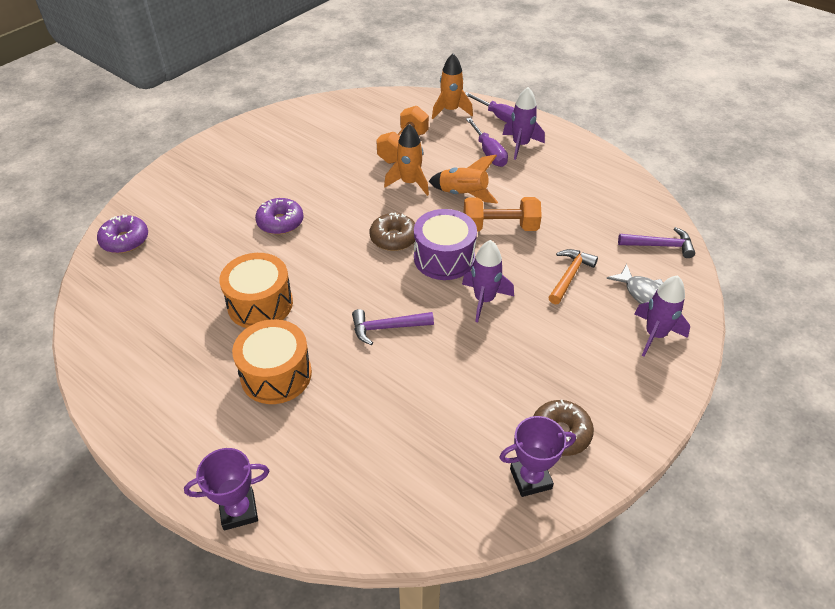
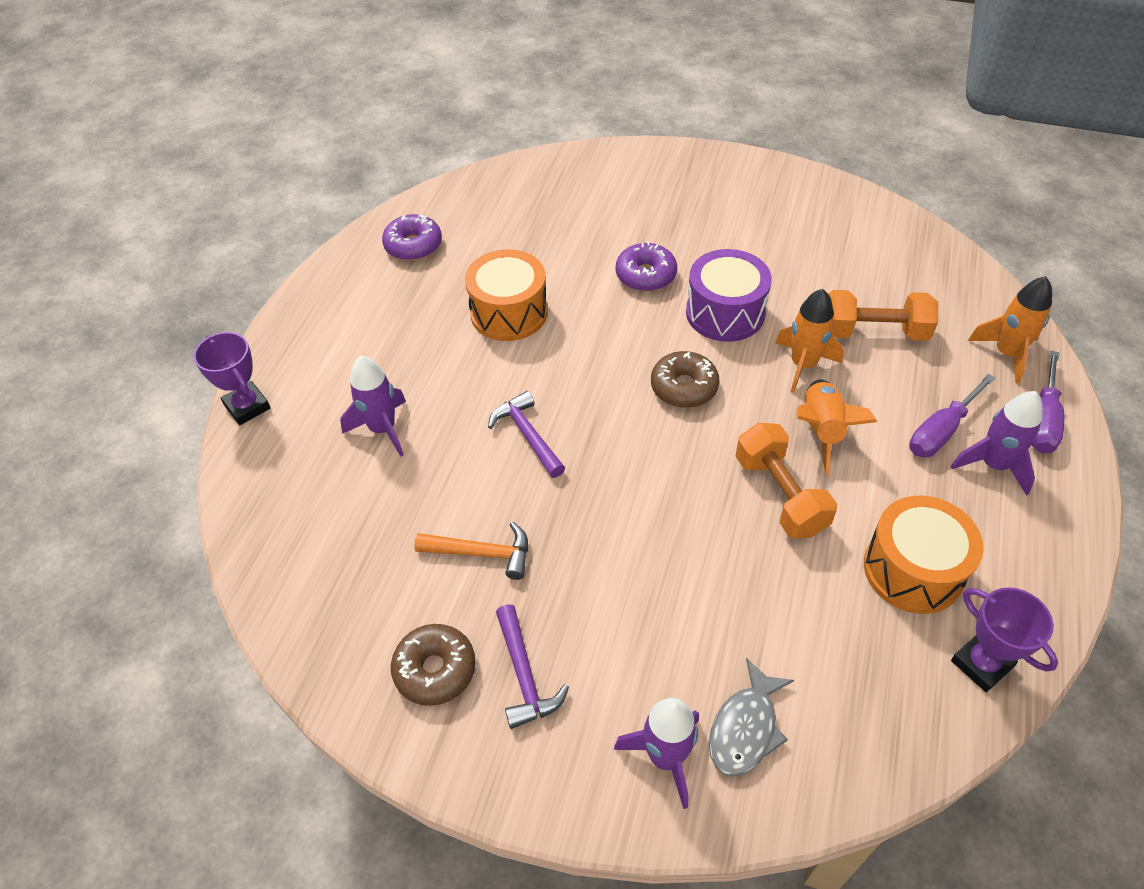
camera: 70 degrees right, 5 degrees up
purple donut [97,214,148,253] -> purple donut moved to [382,214,442,261]
orange drum [232,319,312,404] -> orange drum moved to [864,496,984,614]
purple drum [414,209,477,280] -> purple drum moved to [686,249,772,342]
purple rocket [462,240,514,323] -> purple rocket moved to [340,356,406,457]
purple trophy [499,416,576,497] -> purple trophy moved to [951,587,1058,692]
orange hammer [548,249,598,304] -> orange hammer moved to [414,522,528,580]
purple hammer [618,227,695,258] -> purple hammer moved to [496,604,569,729]

